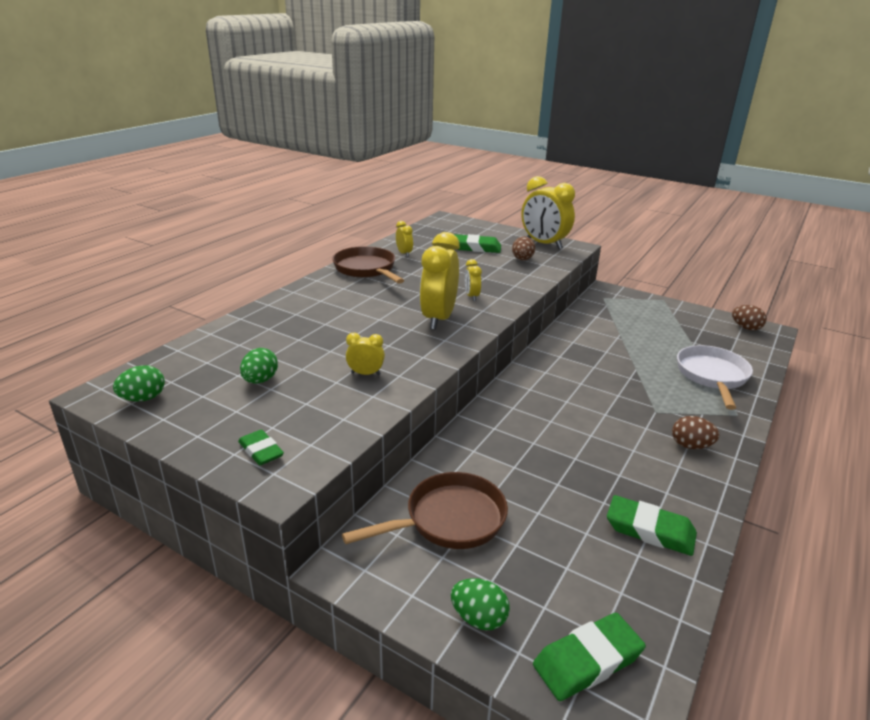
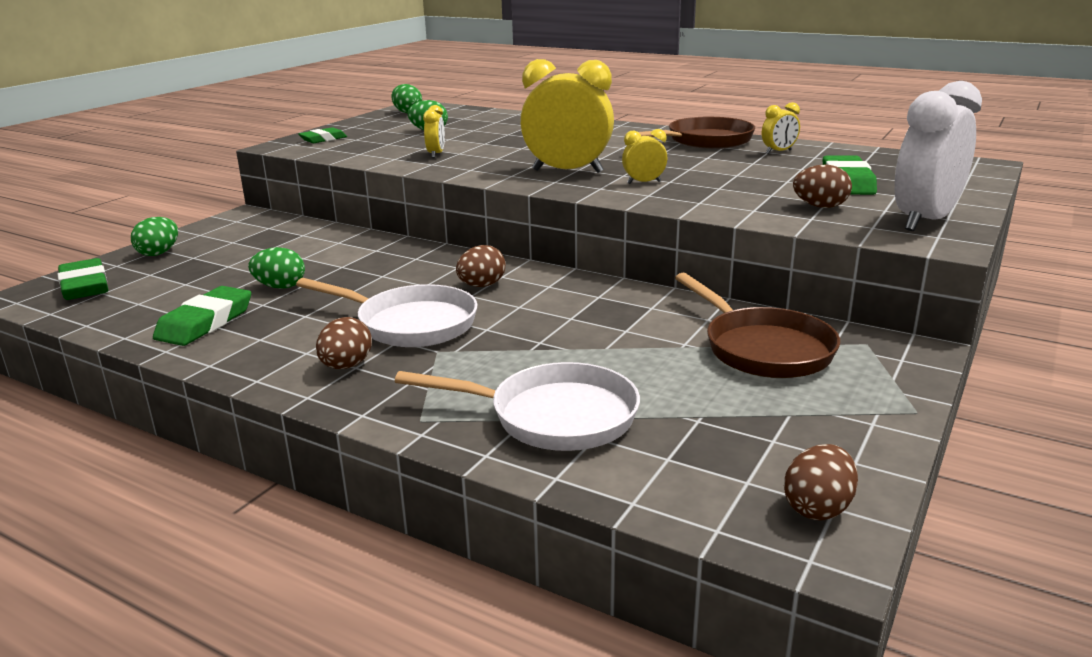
camera: 90 degrees right, 5 degrees down
brown pan [342,472,508,549] -> brown pan moved to [675,273,840,378]
yellow clock [521,176,575,249] -> white clock [895,81,982,231]
none -> green egg [248,247,305,289]
none -> white pan [296,278,478,347]
none -> brown egg [456,245,505,287]

